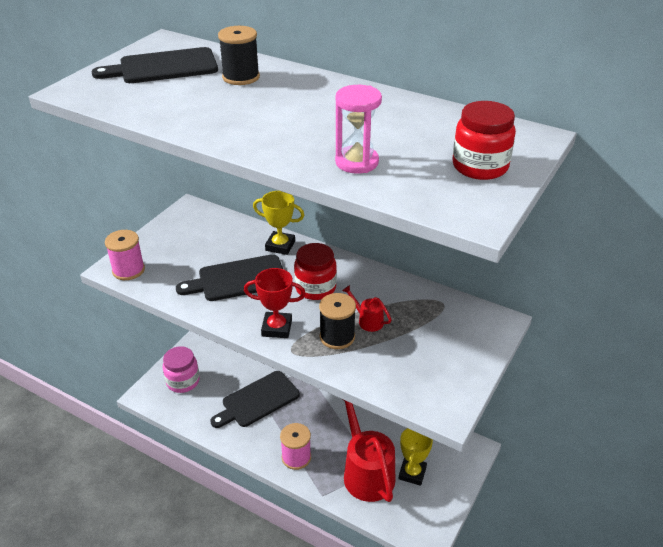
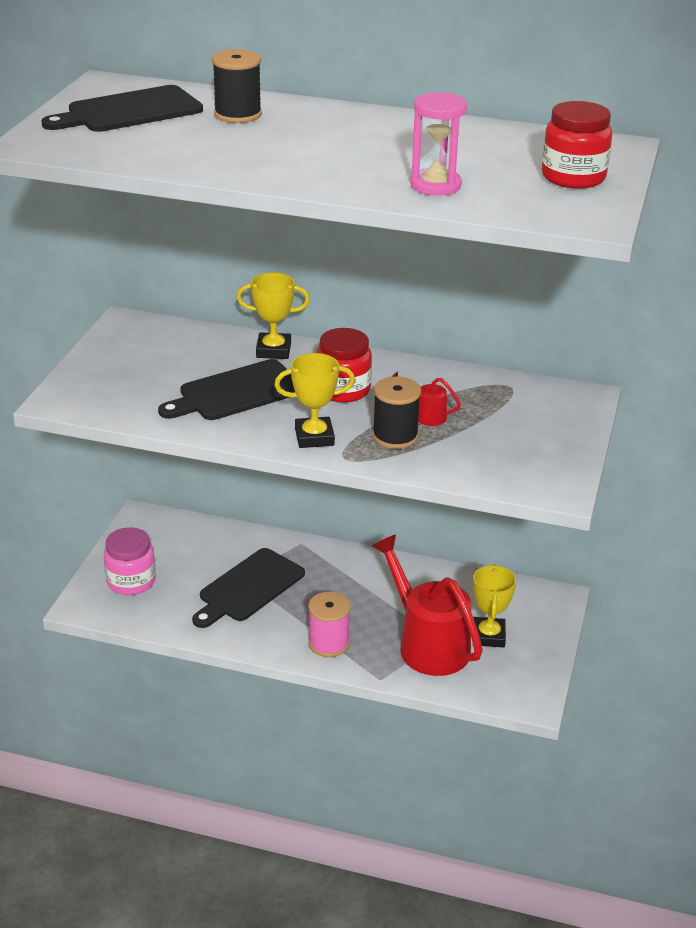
camera: 15 degrees left, 5 degrees down
pink spool [105,230,145,280] -> none
red trophy [244,268,306,338] -> yellow trophy [274,353,355,448]

